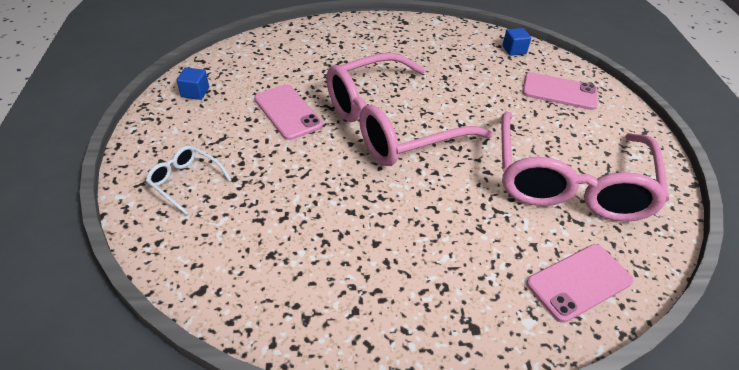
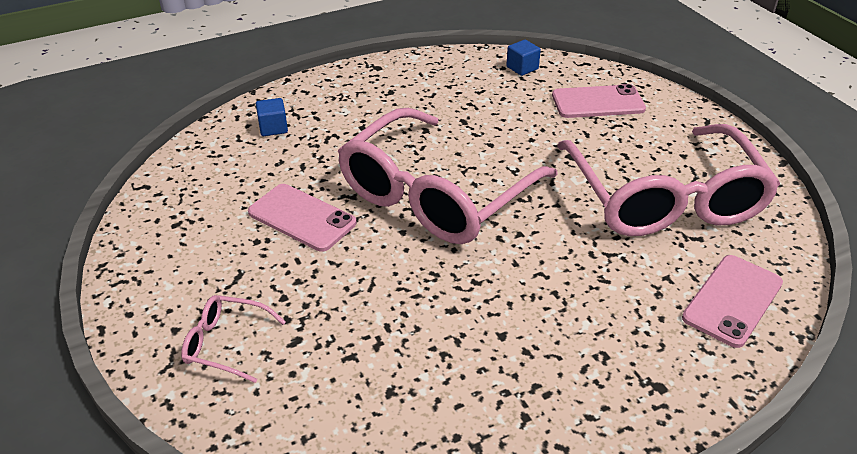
camera: 20 degrees left, 5 degrees down
white glasses [146,145,232,215] -> pink glasses [181,295,286,383]
blue cube [177,67,209,100] -> blue cube moved to [256,98,288,136]

